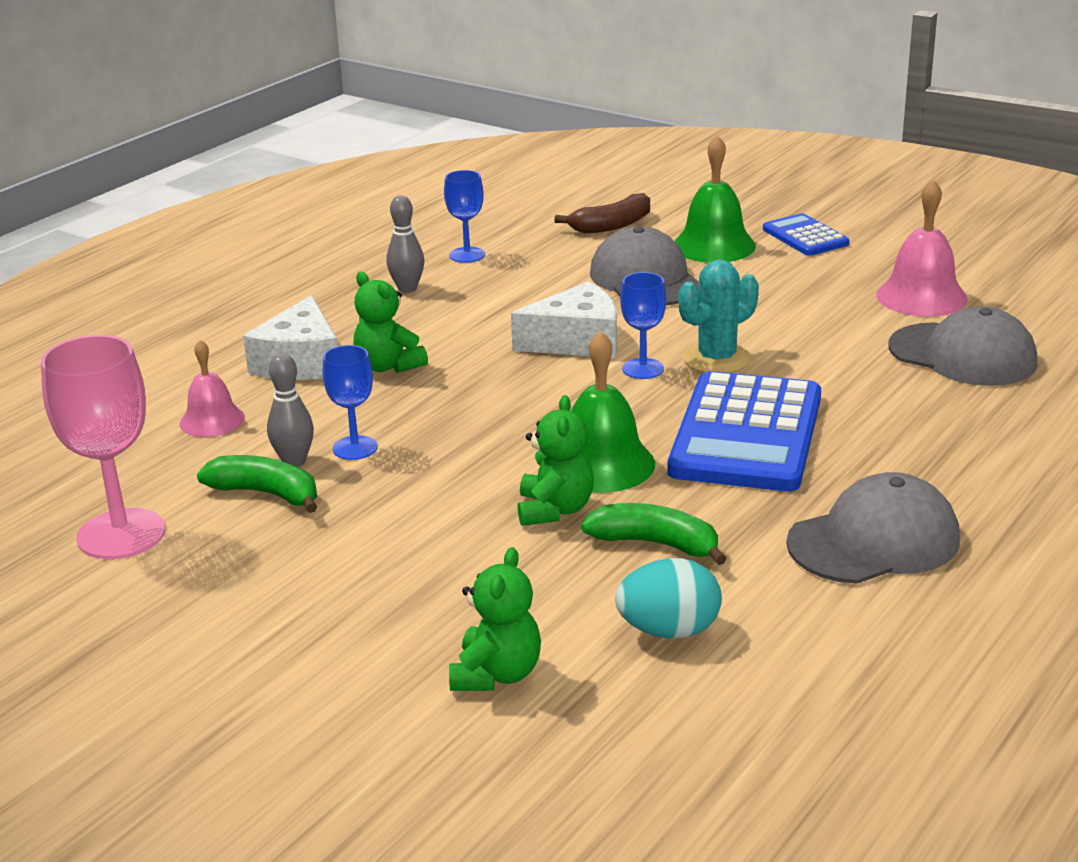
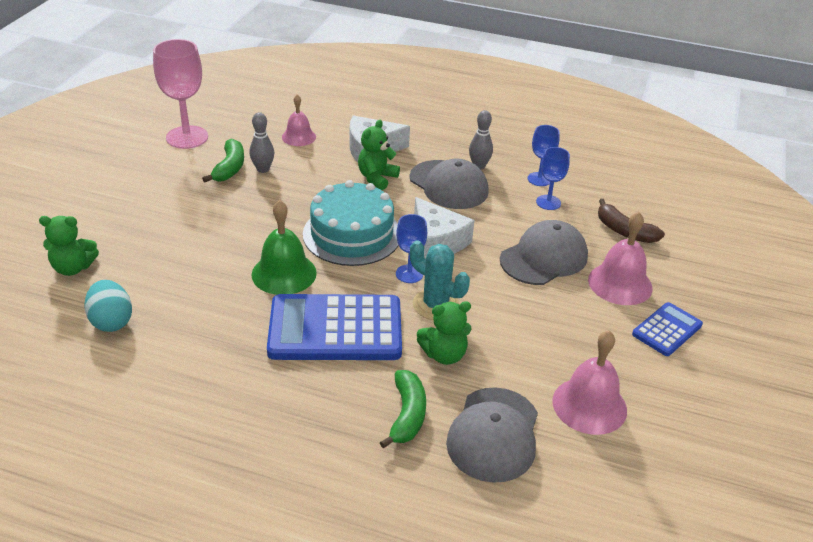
camera: 70 degrees right, 10 degrees up
blue goblet [323,345,378,460] -> blue goblet moved to [536,147,570,210]
green teddy bear [518,395,594,526] -> green teddy bear moved to [417,301,472,365]
green banana [581,503,727,565] -> green banana moved to [380,370,426,449]
green bell [675,135,756,263] -> pink bell [588,212,652,305]
grey cap [786,472,960,584] -> grey cap moved to [409,159,489,209]
none -> turquoise cake [303,180,399,266]

